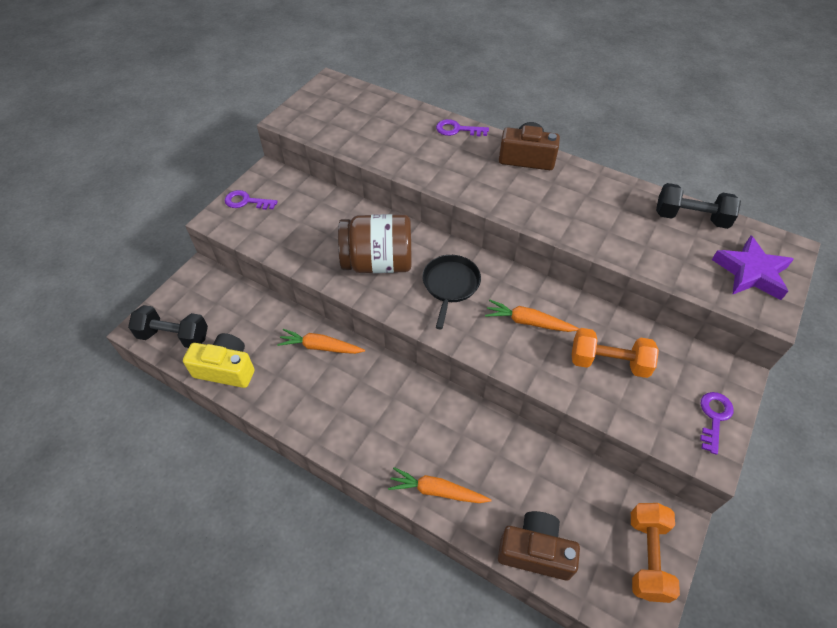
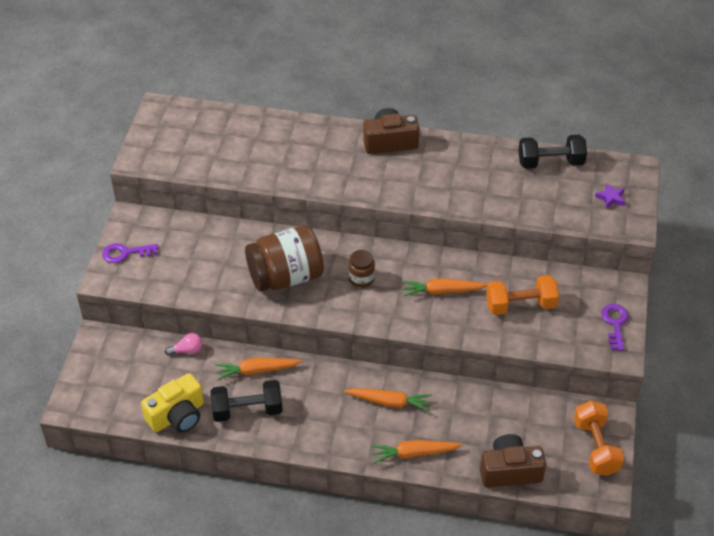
camera: 20 degrees left, 5 degrees down
black dumbbell [128,305,208,348] -> black dumbbell moved to [210,380,283,422]
yellow camera [183,333,254,388] -> yellow camera turned 150 degrees clockwise [141,373,204,433]
black pan [422,255,481,329] -> brown jar [348,250,375,288]
purple key [436,119,489,136] -> none
purple star [712,236,794,300] -> purple star [595,184,625,209], size x0.47
none -> pink light bulb [165,333,202,356]
none -> orange carrot [344,388,432,411]

